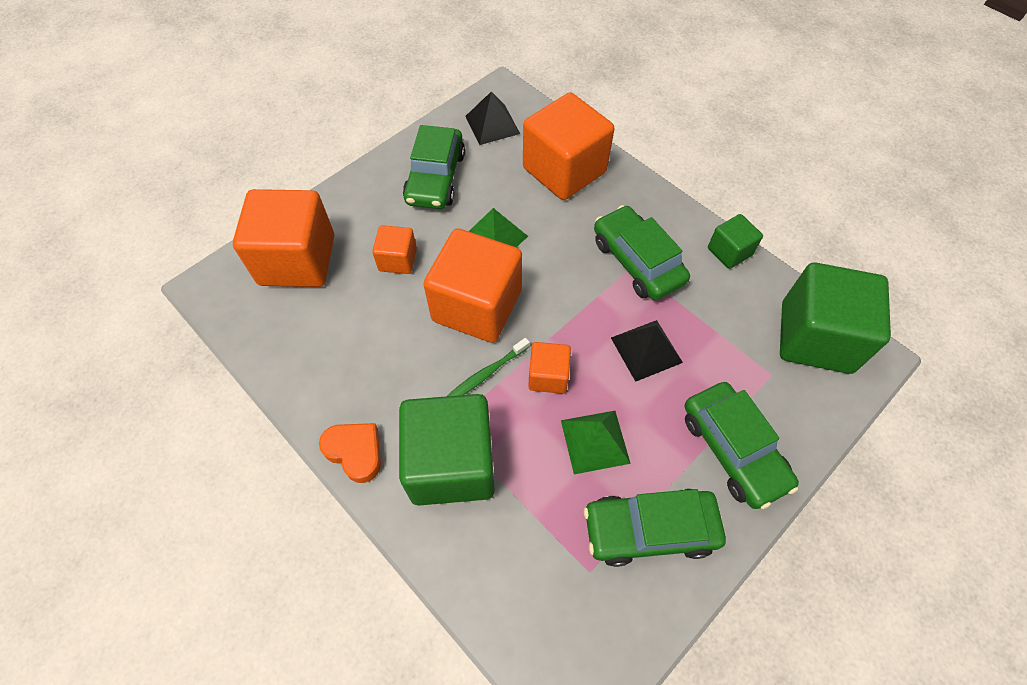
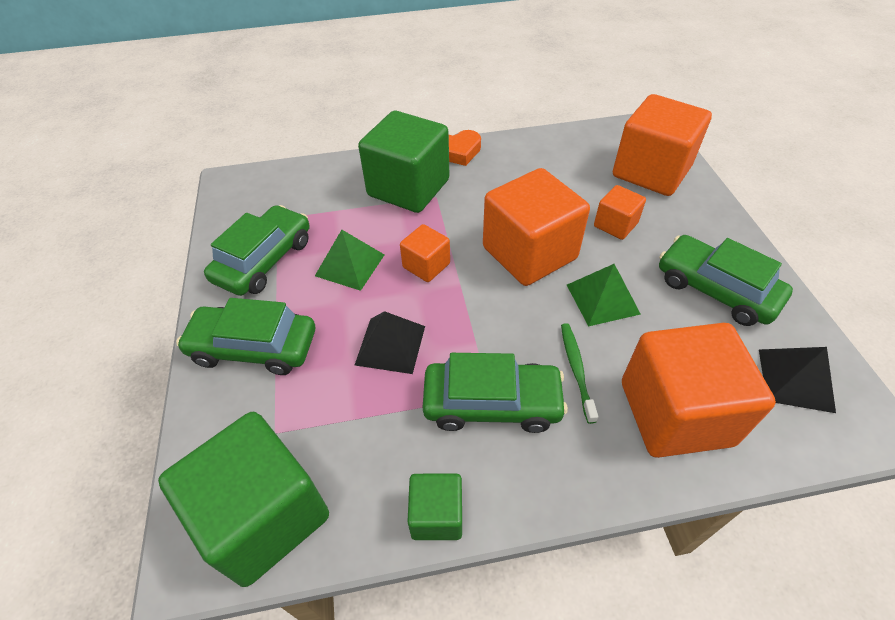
camera: 125 degrees right, 10 degrees down
green toothbrush [447,338,530,396] -> green toothbrush moved to [561,323,598,424]

